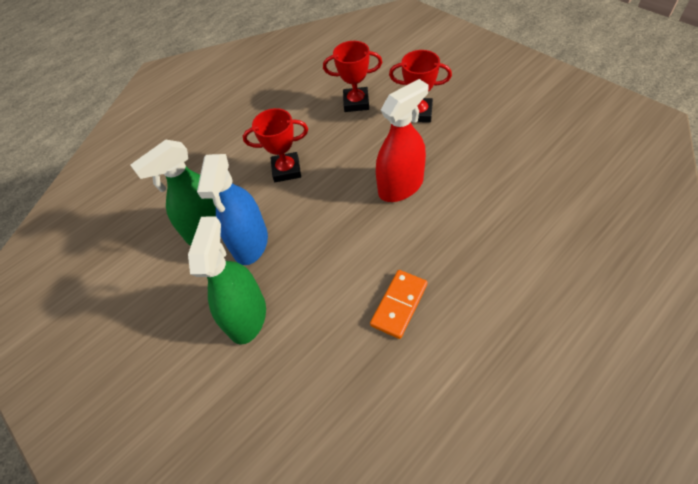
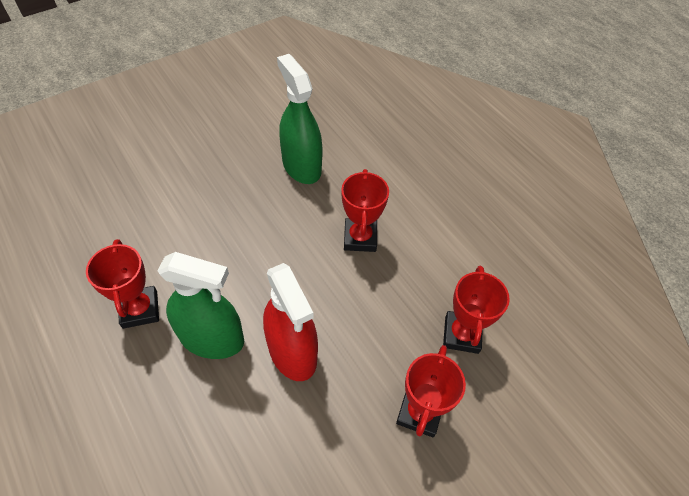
camera: 90 degrees right, 0 degrees up
green spray bottle [188,216,266,345] -> green spray bottle moved to [158,252,244,359]
blue spray bottle [197,154,268,265] -> none
orange domino [370,270,427,339] -> red trophy [86,239,159,329]

